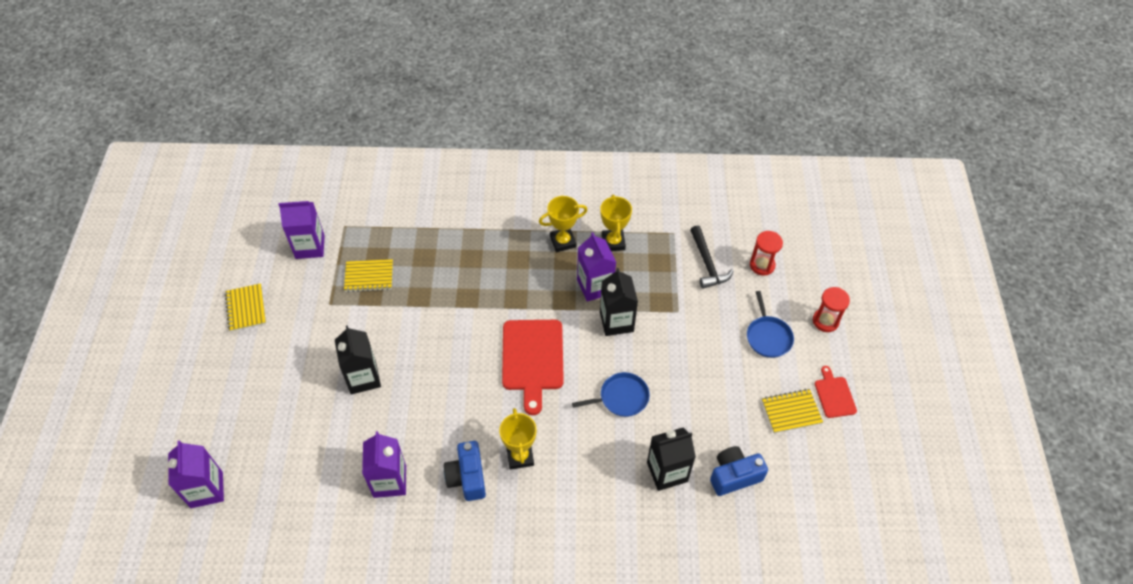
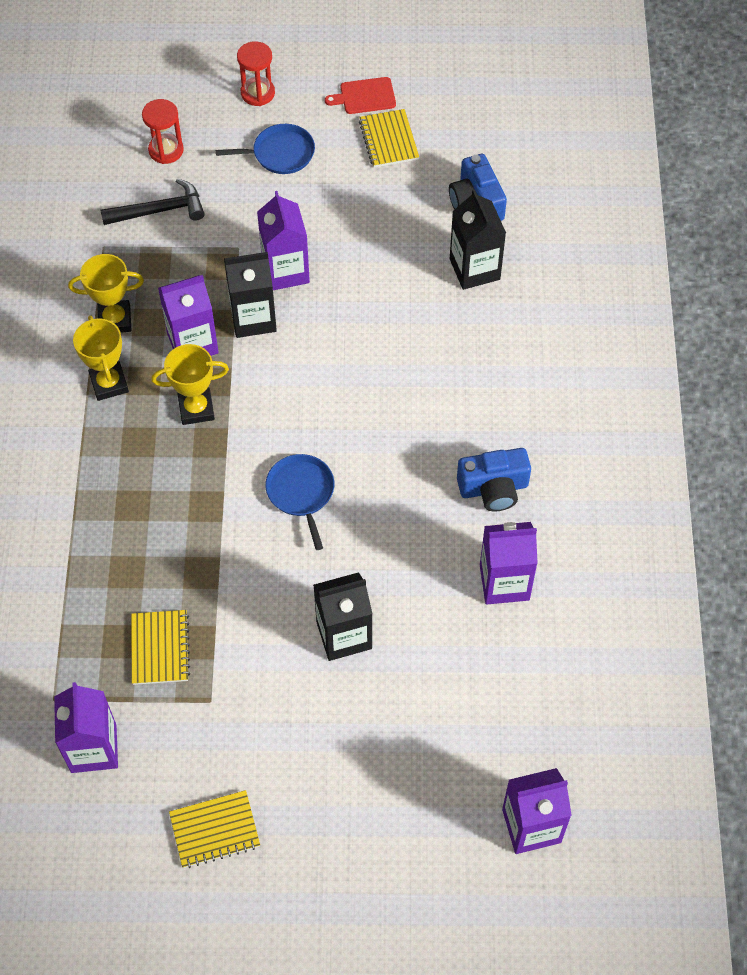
camera: 90 degrees left, 5 degrees up
yellow trophy [500,408,536,470] -> yellow trophy moved to [151,344,229,425]
red cutting board [502,320,564,415] -> none
blue pan [572,372,650,417] -> blue pan moved to [265,454,334,550]
none -> purple carton [257,191,310,290]

